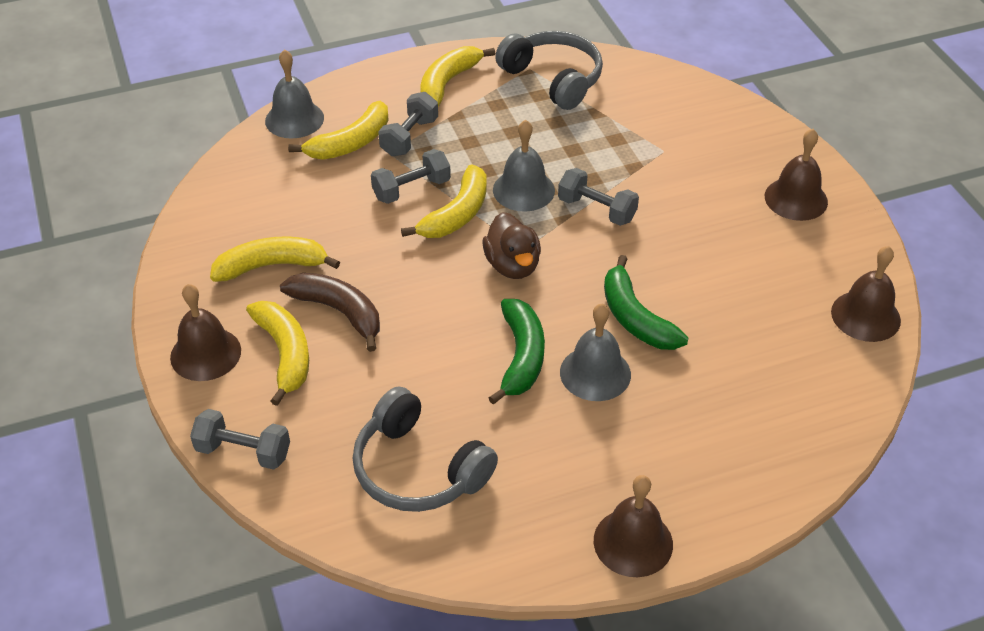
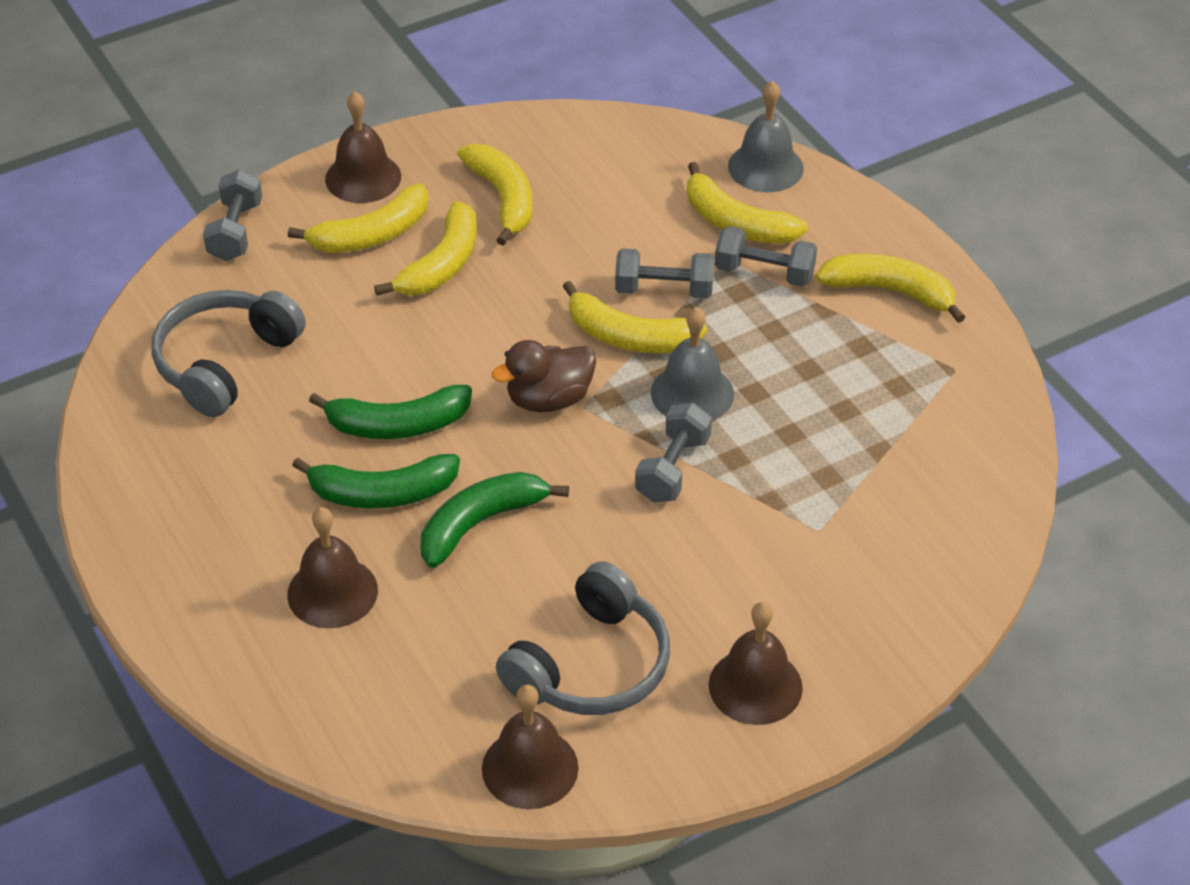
camera: 80 degrees right, 0 degrees up
brown banana [280,273,380,352] -> yellow banana [374,201,477,296]
grey dumbbell [371,149,451,204] -> grey dumbbell turned 45 degrees counterclockwise [615,248,714,299]
grey headphones [495,31,603,110] -> grey headphones moved to [496,561,670,715]
grey bell [560,304,631,401] -> green banana [292,454,460,509]
brown bell [594,475,673,577] -> brown bell moved to [287,507,378,628]

